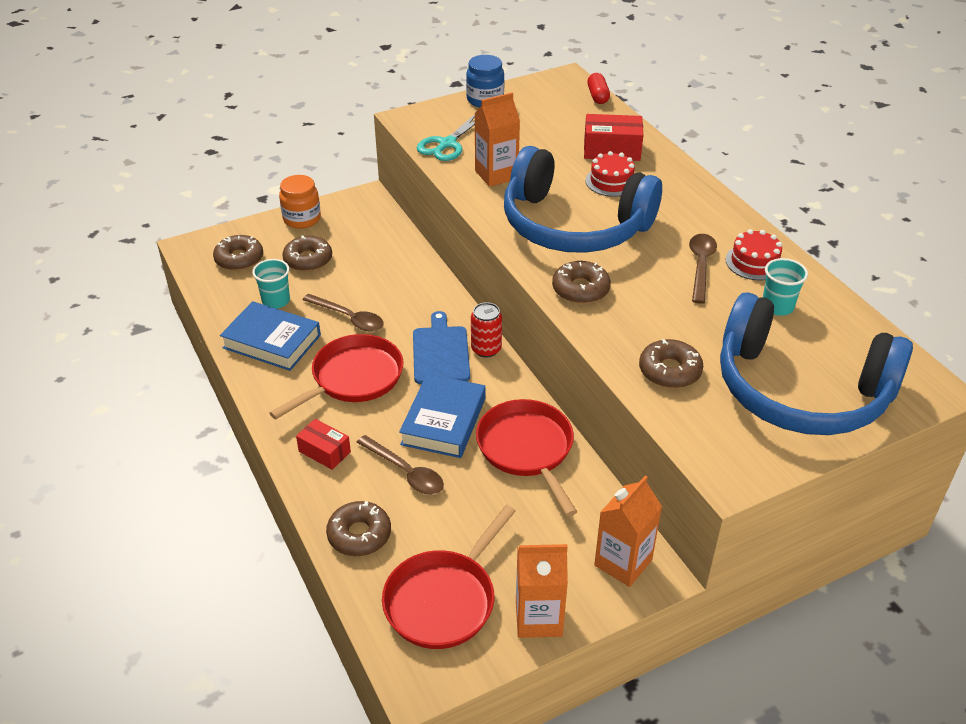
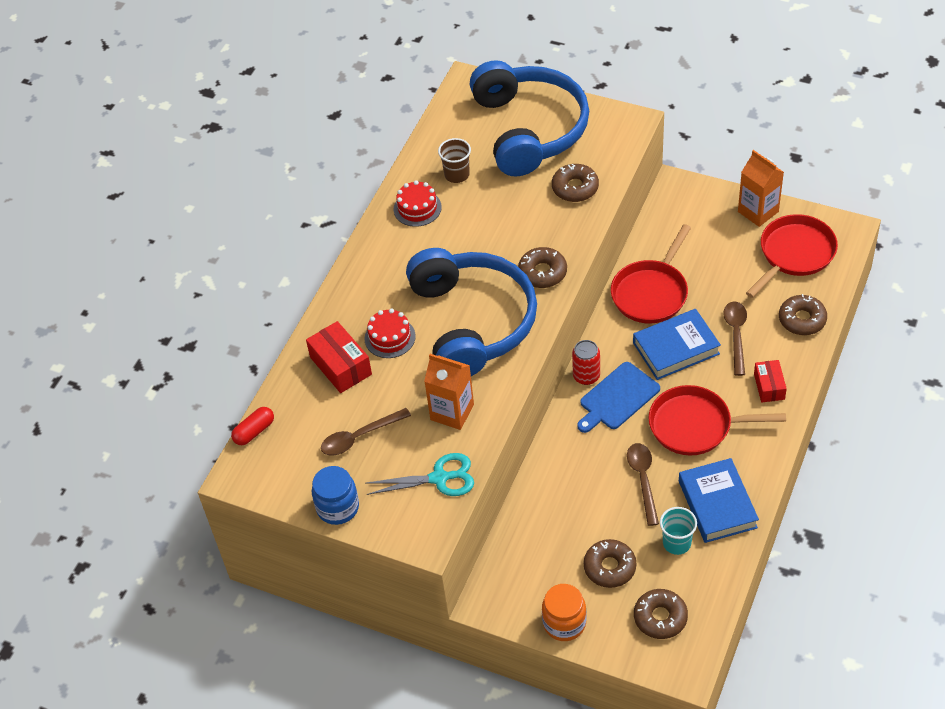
camera: 125 degrees left, 10 degrees up
red pan [382,505,516,649] -> red pan turned 45 degrees counterclockwise [746,214,838,298]
orange carton [594,476,662,587] -> none
brown spoon [689,234,717,304] -> brown spoon moved to [321,408,411,456]
turquoise cup [763,258,808,316] -> brown cup [438,138,471,183]

